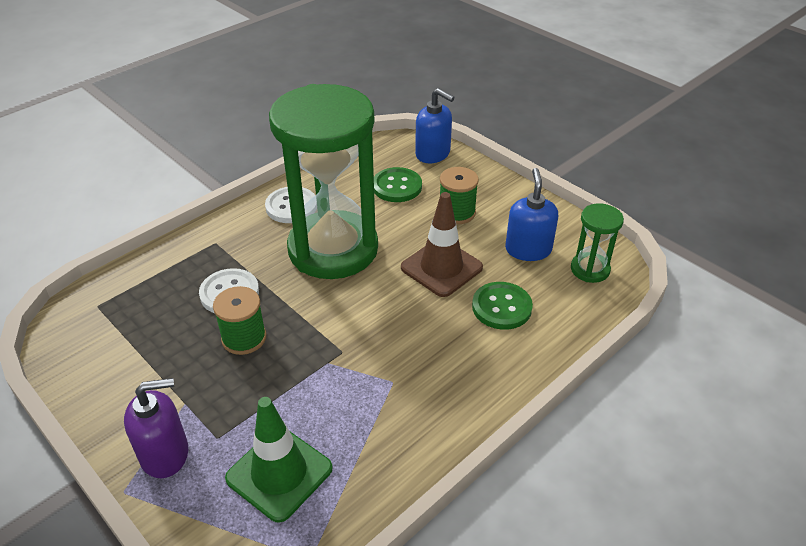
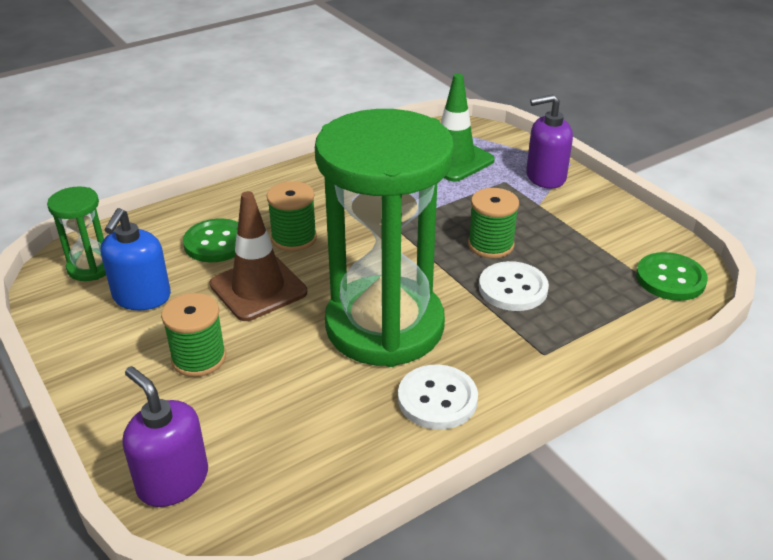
camera: 170 degrees left, 5 degrees down
green button [374,167,422,202] -> green button moved to [636,252,708,301]
blue soap dispenser [415,88,454,163] -> purple soap dispenser [123,366,208,507]
none -> green spool [267,181,317,251]

